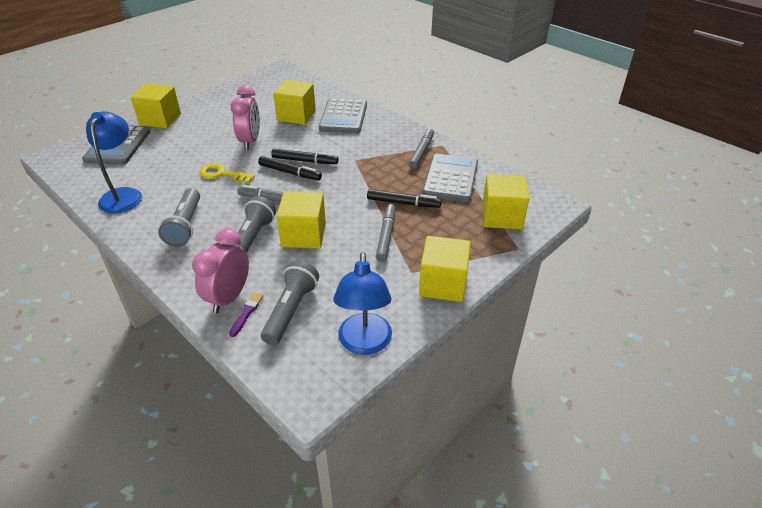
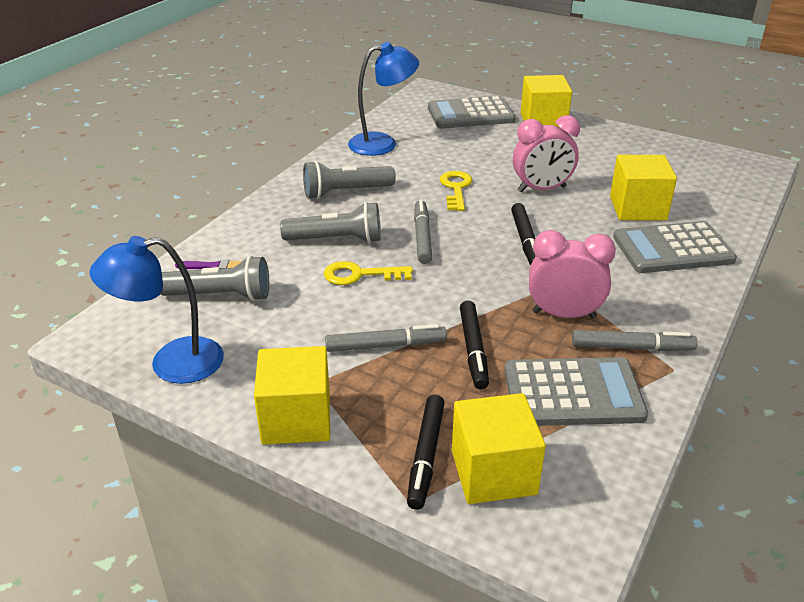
camera: 75 degrees right, 5 degrees down
pink clock [192,228,249,314] -> pink clock moved to [529,230,616,319]
black marker [258,156,322,181] -> black marker moved to [407,395,445,510]
yellow cube [276,192,326,248] -> yellow key [324,261,413,285]

